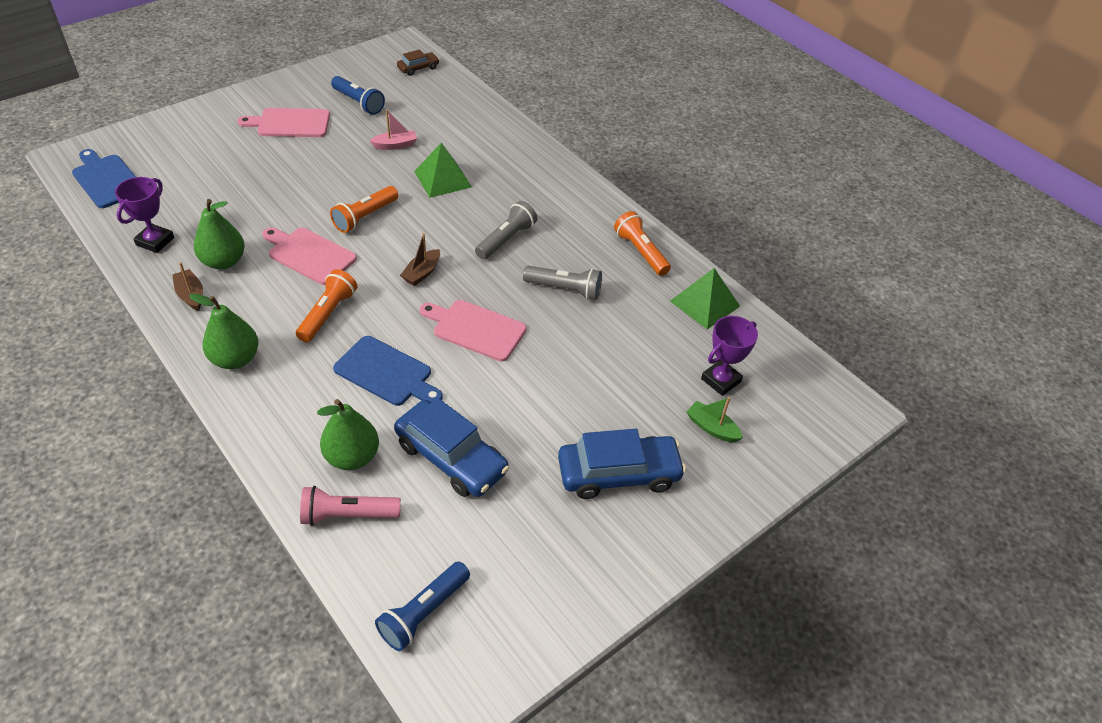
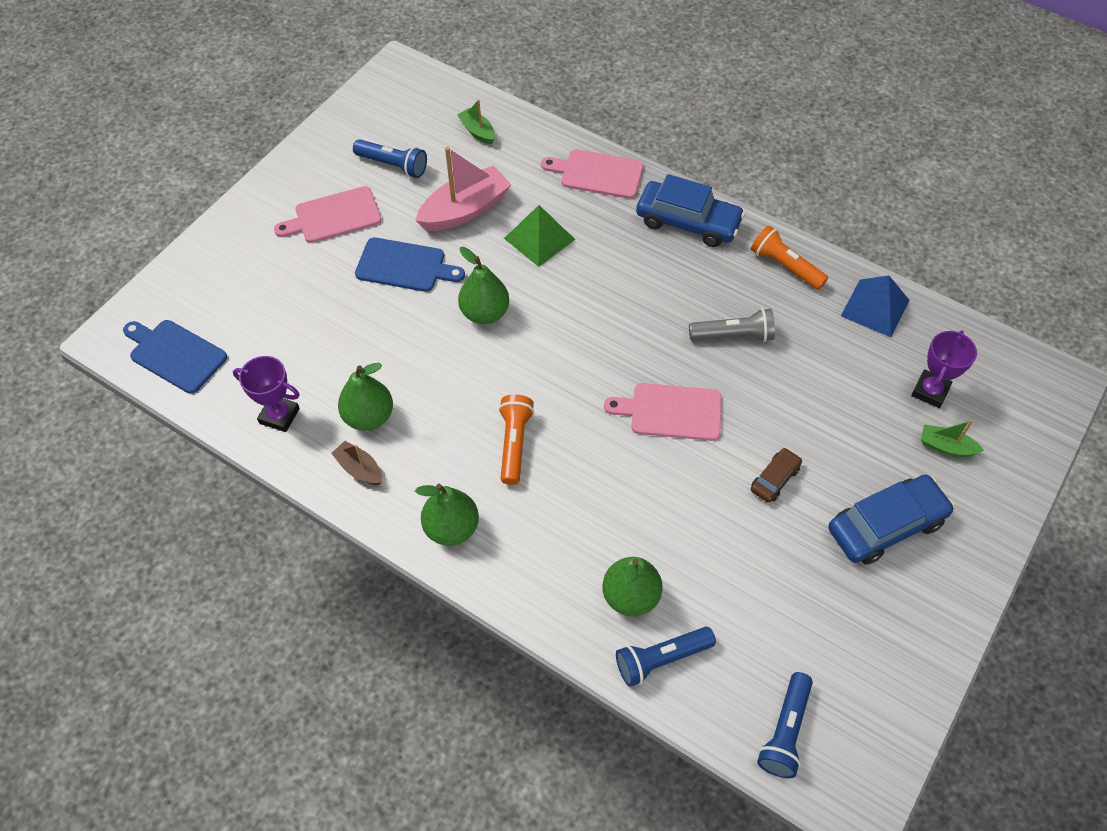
camera: 15 degrees left, 10 degrees up
purple trophy [115,177,174,253] -> purple trophy turned 75 degrees counterclockwise [233,356,300,432]
pink cutting board [262,227,357,285] -> pink cutting board moved to [541,149,644,199]
pink flashlight [300,486,401,526] -> blue flashlight [616,627,716,687]
orange flashlight [330,186,398,233] -> green pear [458,247,509,324]
blue cutting board [333,336,443,406] -> blue cutting board moved to [355,237,465,292]
pink boat [370,110,417,150] -> pink boat [415,147,512,231], size x1.93
blue car [394,398,509,497] -> blue car moved to [636,174,745,247]
brown car [397,49,440,76] -> brown car moved to [751,448,802,503]
brown boat [400,233,440,286] -> none
grey flashlight [475,201,537,260] -> none
green pyramid [670,268,740,329] -> blue pyramid [841,275,909,337]
none -> green boat [457,99,495,144]

